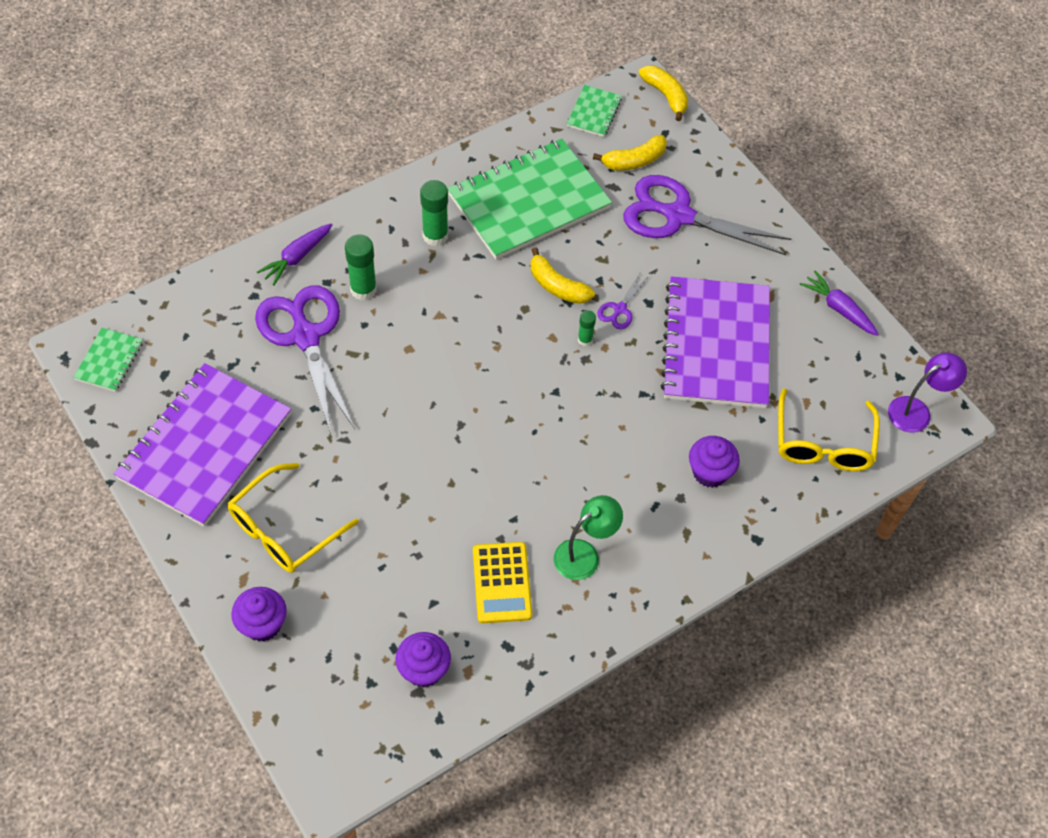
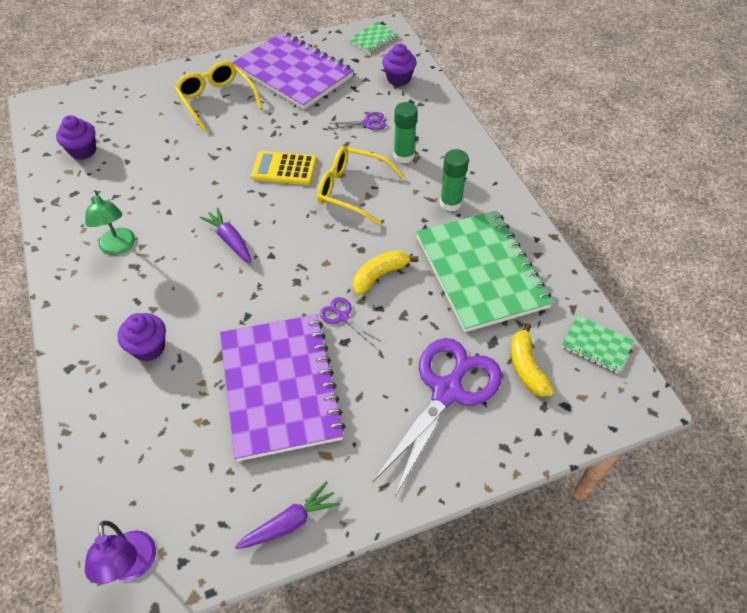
camera: 105 degrees right, 5 degrees down
green notebook [73,328,143,392] -> green notebook turned 75 degrees counterclockwise [348,22,398,53]
purple cupcake [231,587,287,642] -> purple cupcake moved to [382,43,416,86]
purple scissors [255,285,355,434] -> purple scissors [329,112,386,130], size x0.43
purple carrot [257,223,333,286] -> purple carrot moved to [199,208,251,263]
yellow calculator [473,542,532,623] -> yellow calculator moved to [251,151,317,185]
green glue stick [578,310,596,347] -> none
yellow banana [638,66,688,121] -> none
purple notebook [661,276,770,408] -> purple notebook turned 60 degrees clockwise [220,314,345,461]
yellow glasses [778,389,880,471] -> yellow glasses moved to [317,146,405,225]

